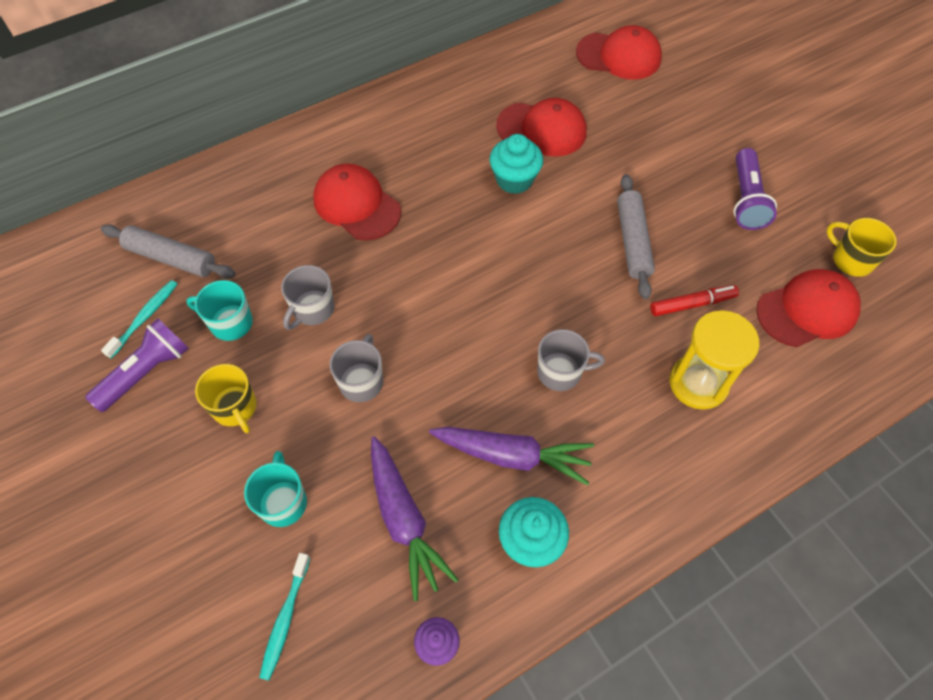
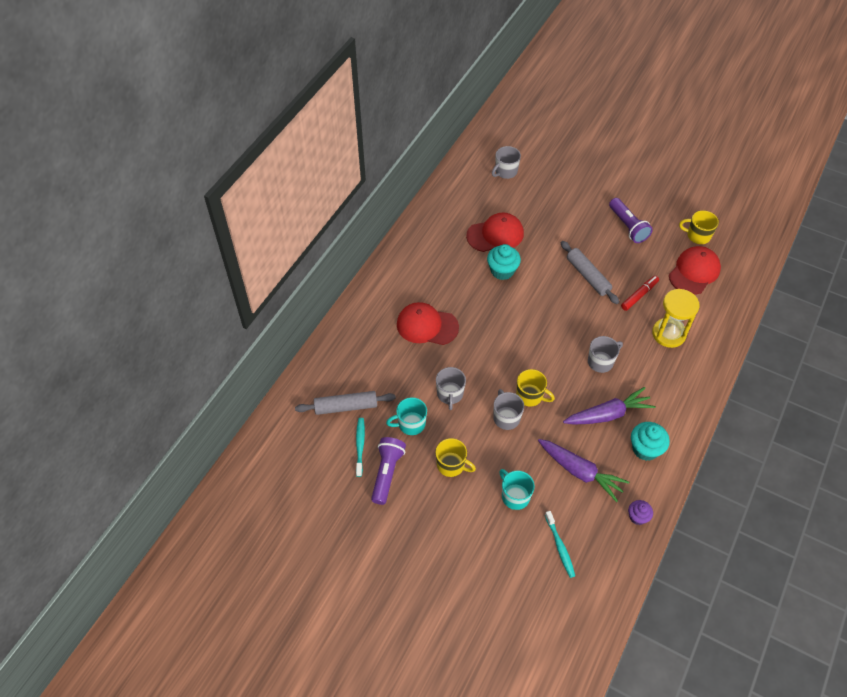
camera: 30 degrees left, 5 degrees down
red cap [576,25,662,80] -> grey mug [492,146,521,179]
none -> yellow mug [516,369,555,406]

